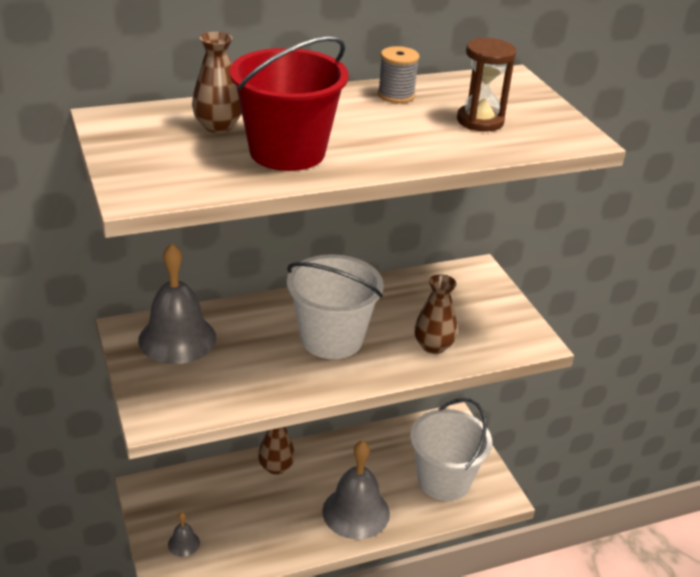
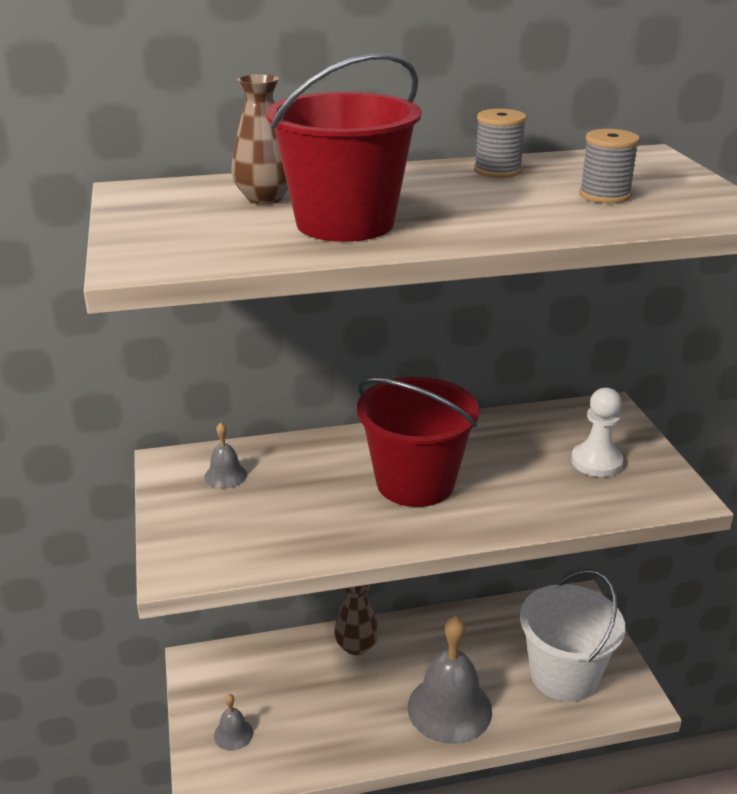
camera: 10 degrees right, 5 degrees down
grey bell [138,243,216,364] -> grey bell [204,423,247,488], size x0.45
white bucket [287,254,384,359] -> red bucket [357,377,479,507]
brown vase [414,275,457,354] -> none
brown hourglass [457,38,516,132] -> grey spool [579,129,640,203]
none -> white pawn [571,388,624,477]

